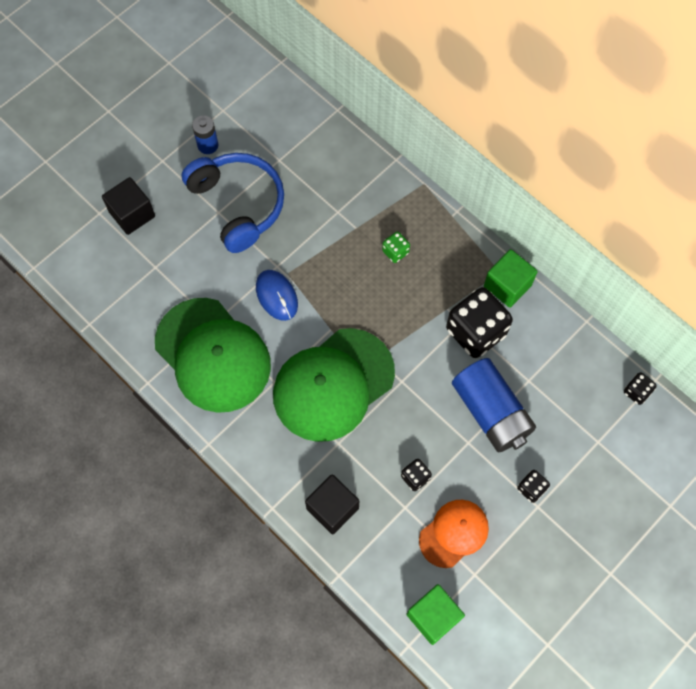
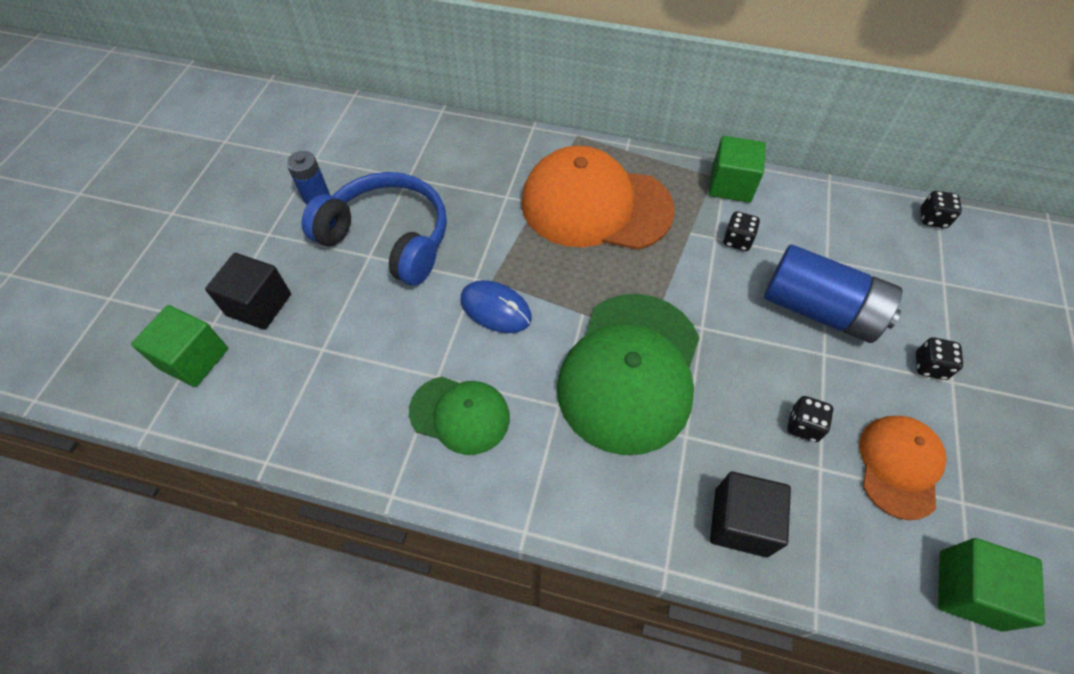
camera: 30 degrees left, 10 degrees down
green cap [155,298,271,413] -> green cap [409,377,510,455], size x0.55
green dice [382,231,410,263] -> orange cap [521,146,675,250]
black dice [446,287,513,358] -> black dice [723,211,760,251], size x0.46
none -> green cube [131,305,228,387]

